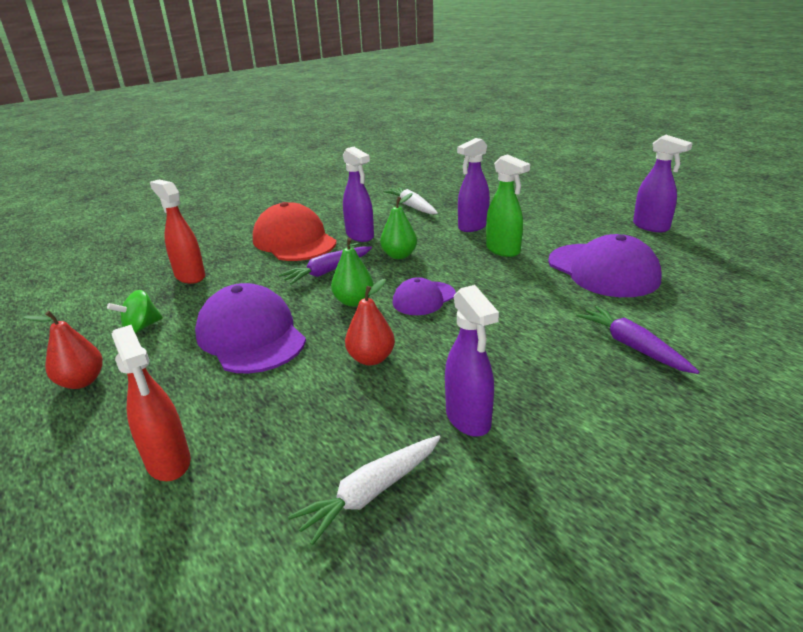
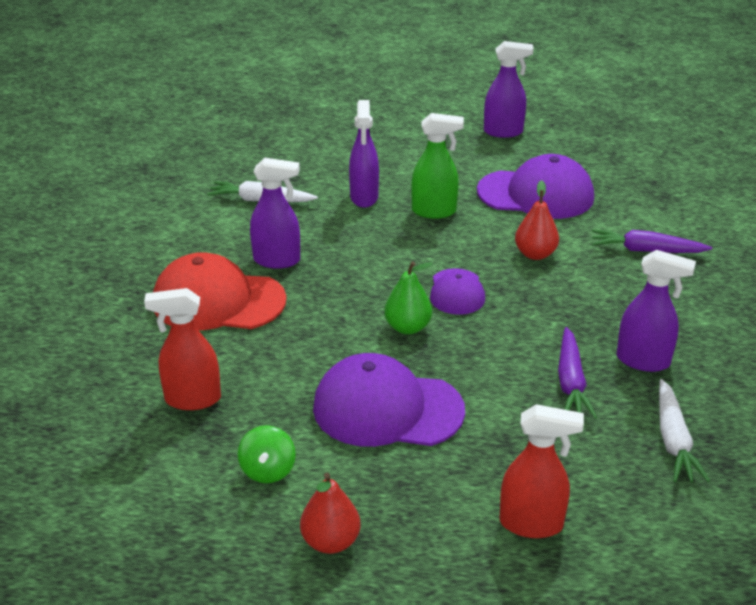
camera: 50 degrees left, 5 degrees up
purple carrot [279,246,372,285] -> purple carrot moved to [558,327,597,419]
red pear [345,279,395,366] -> red pear moved to [515,180,559,260]
green pear [380,193,417,259] -> none

